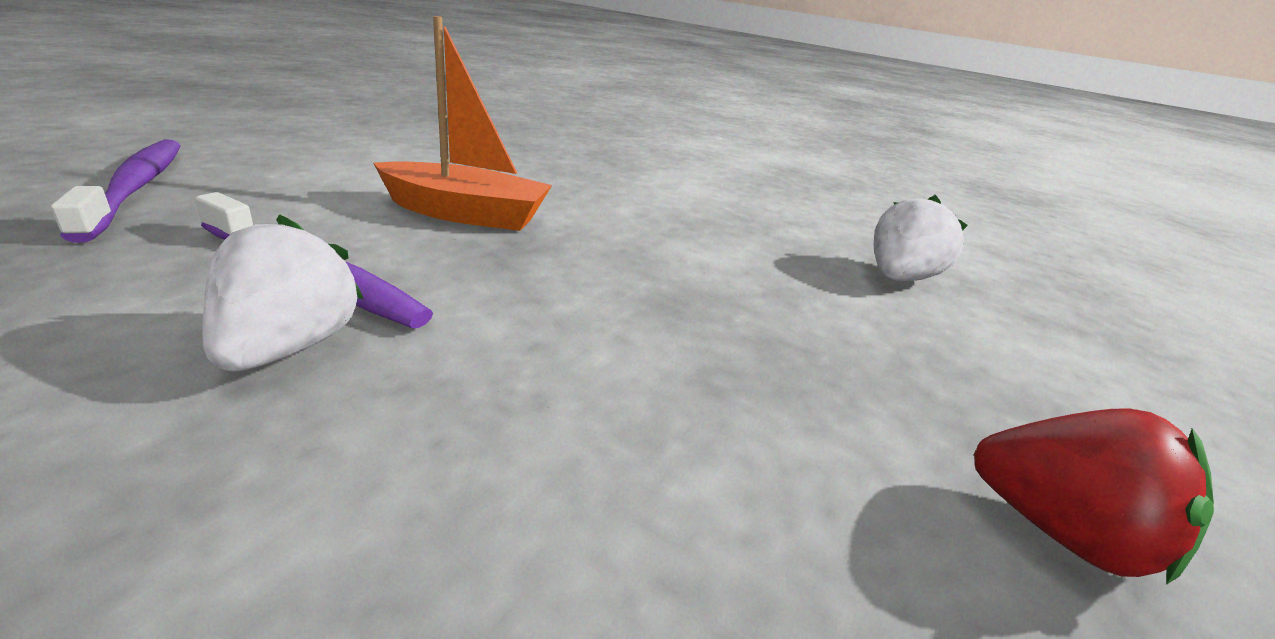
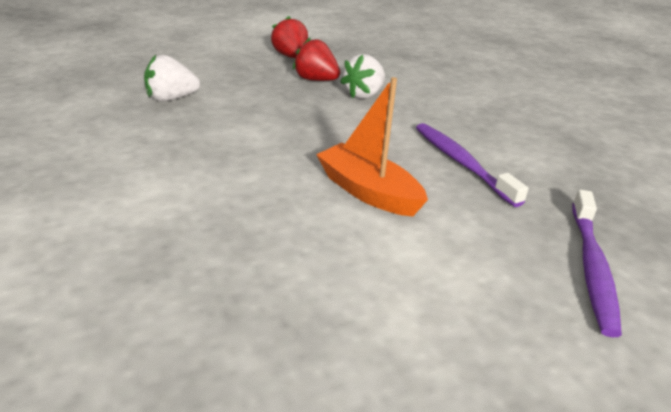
camera: 145 degrees left, 5 degrees up
white strawberry [202,214,364,371] -> white strawberry moved to [340,54,385,99]
none -> red strawberry [293,37,340,81]

